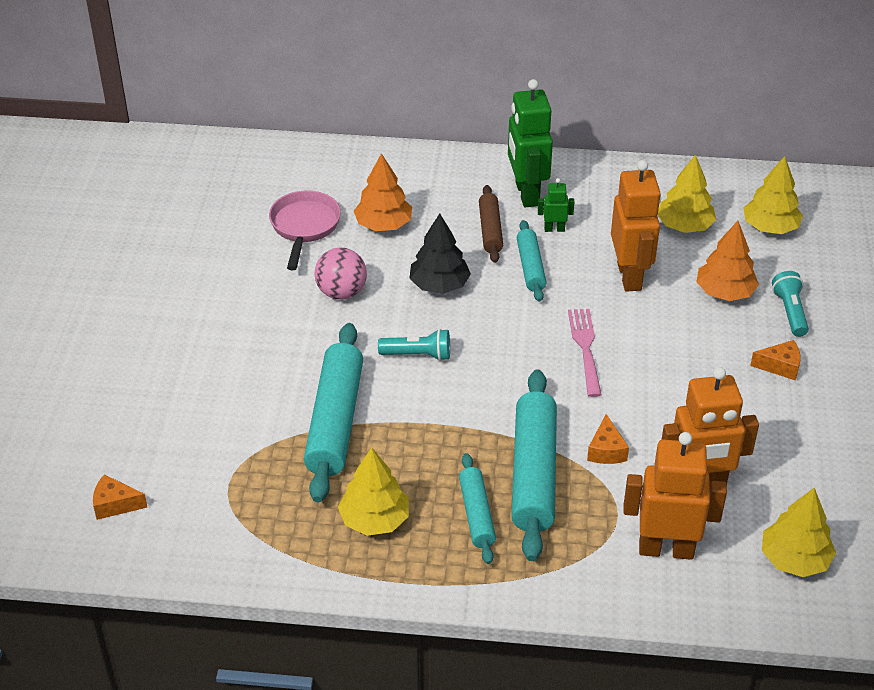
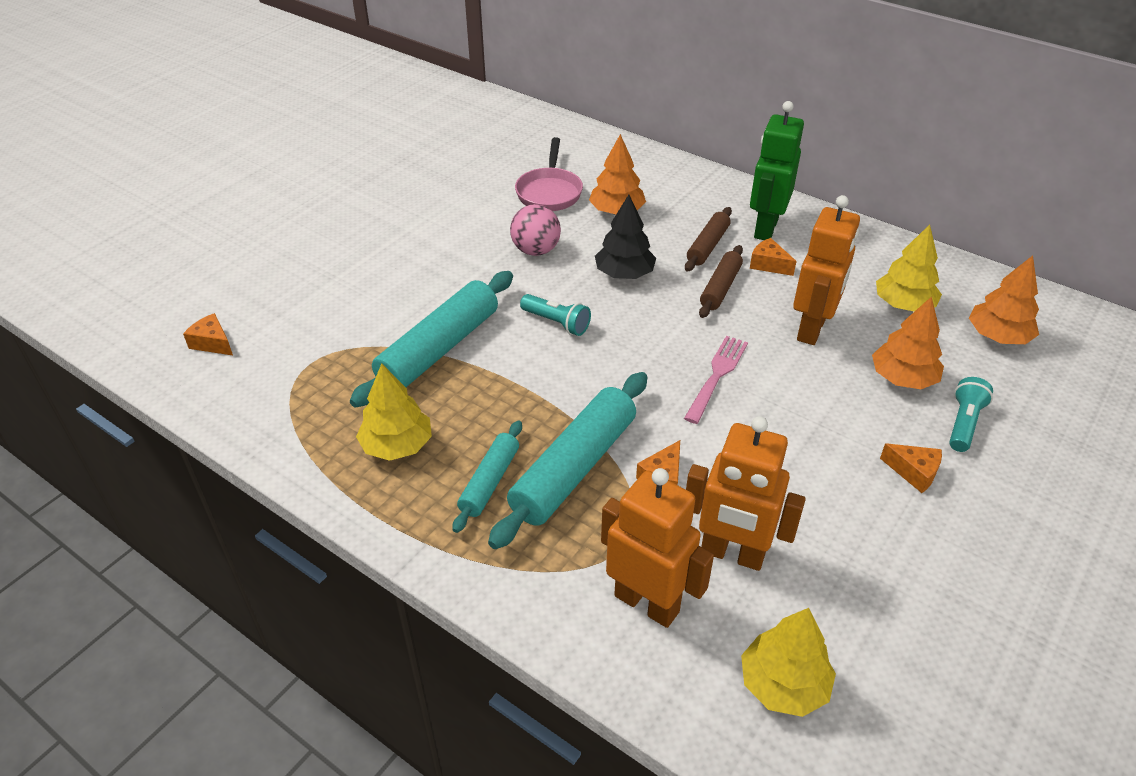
camera: 30 degrees right, 0 degrees up
pink pan [269,191,341,270] -> pink pan turned 150 degrees clockwise [515,137,583,211]
turquoise rolling pin [517,220,546,302] -> brown rolling pin [699,245,743,318]
green robot [538,178,575,232] -> orange cheese [750,238,797,276]
yellow tree [743,156,803,234] -> orange tree [969,255,1039,344]

